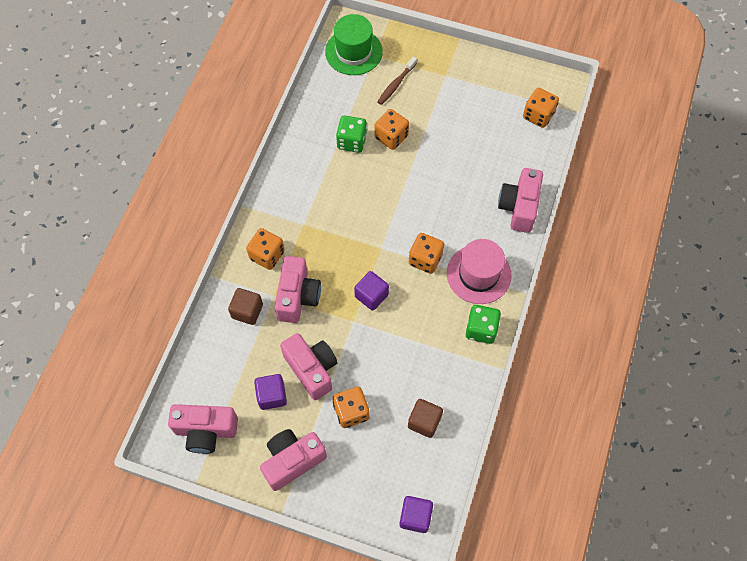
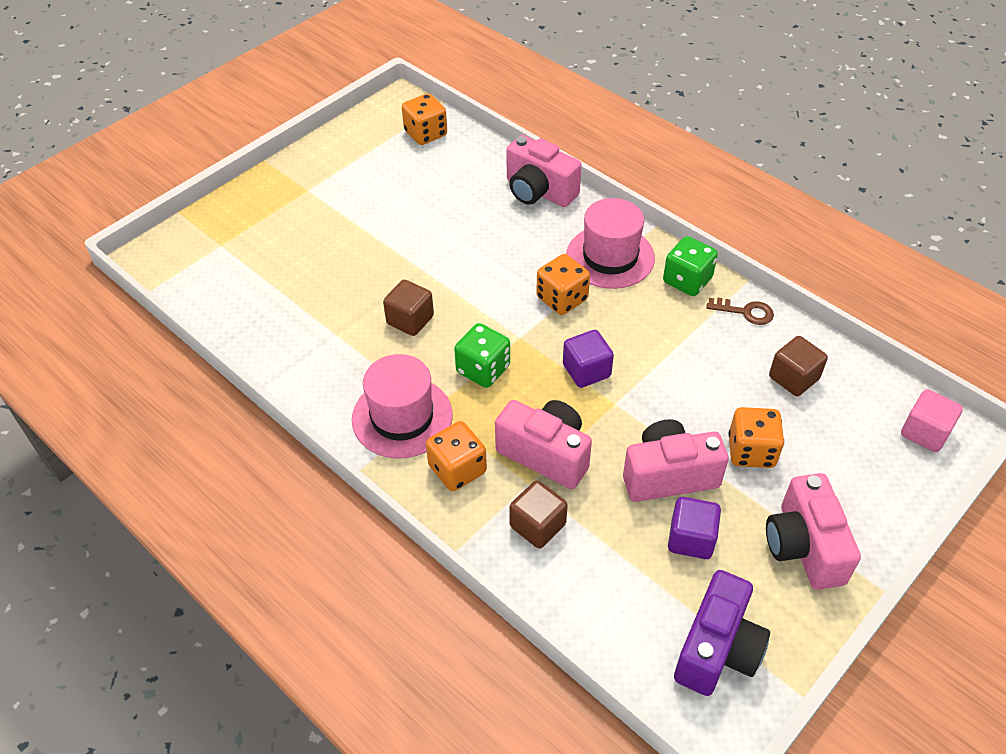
camera: 65 degrees left, 15 degrees down
pink camera [168,404,238,454] -> purple camera [674,570,770,696]
green hat [325,14,383,75] -> none
green dice [336,116,367,153] -> green dice moved to [454,323,510,388]
orange dice [374,109,409,150] -> none
brown toothbrush [377,57,417,105] -> none
purple cube [399,496,433,533] -> pink cube [901,389,963,452]
none -> pink hat [352,354,452,458]
none -> brown cube [383,280,434,336]
none -> brown key [706,298,774,325]

